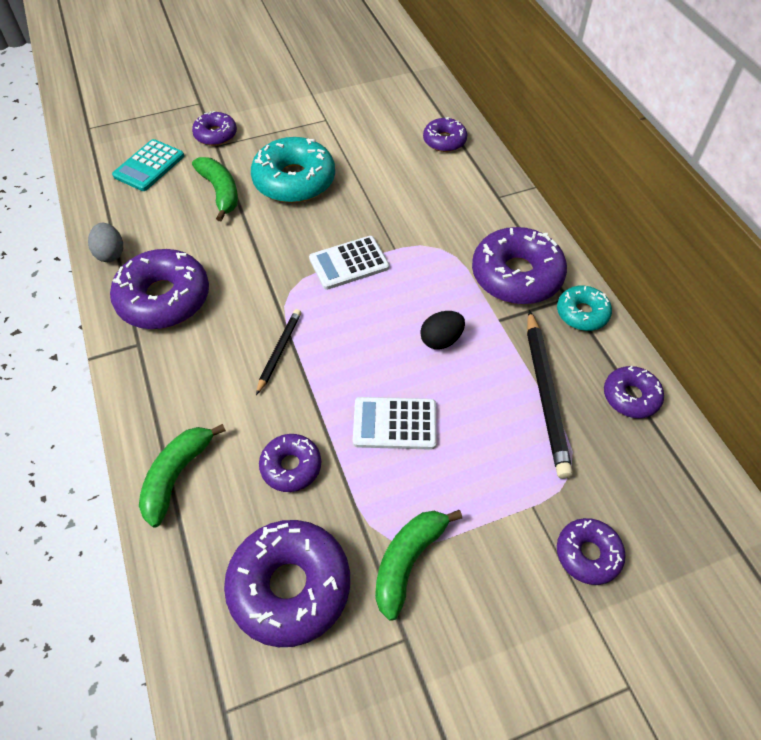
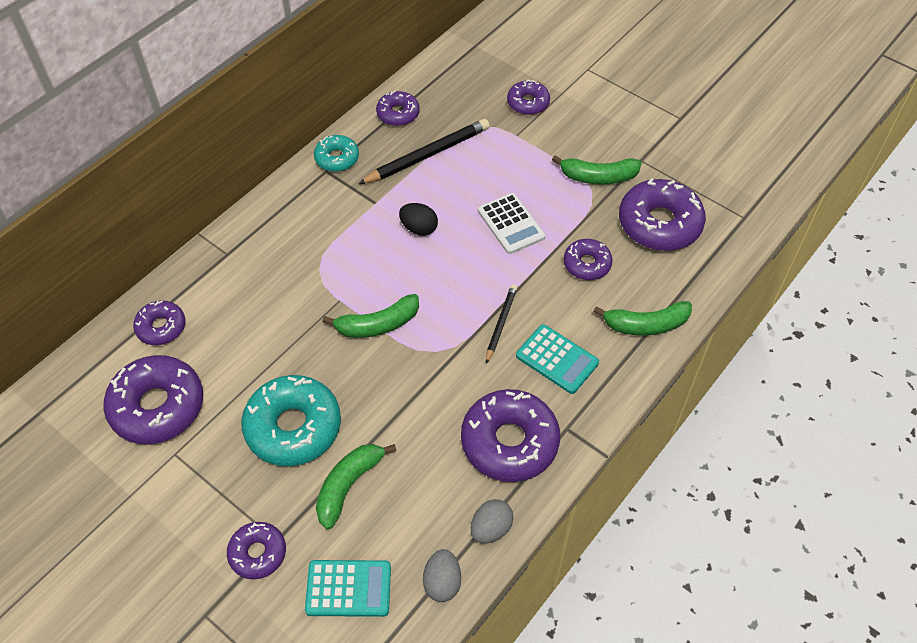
camera: 120 degrees left, 0 degrees up
black pencil [256,309,301,395] -> black pencil turned 120 degrees clockwise [486,284,517,364]
white calculator [309,236,389,290] -> green banana [322,294,419,338]
purple donut [472,227,567,304] -> purple donut moved to [104,355,203,444]
none -> grey egg [423,549,461,602]
none -> turquoise calculator [516,324,599,394]

